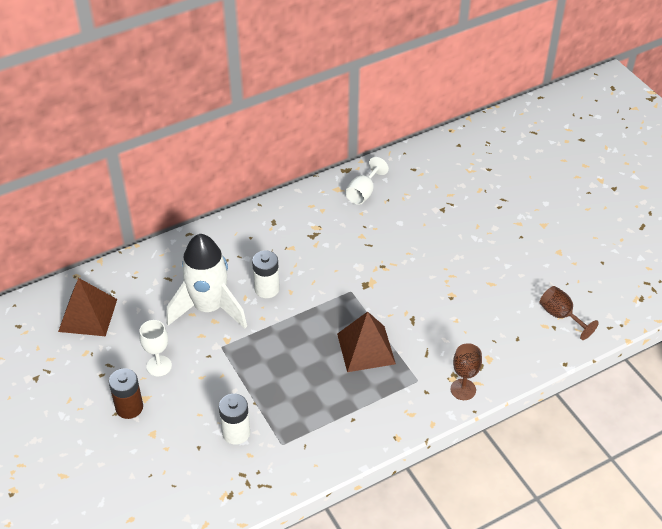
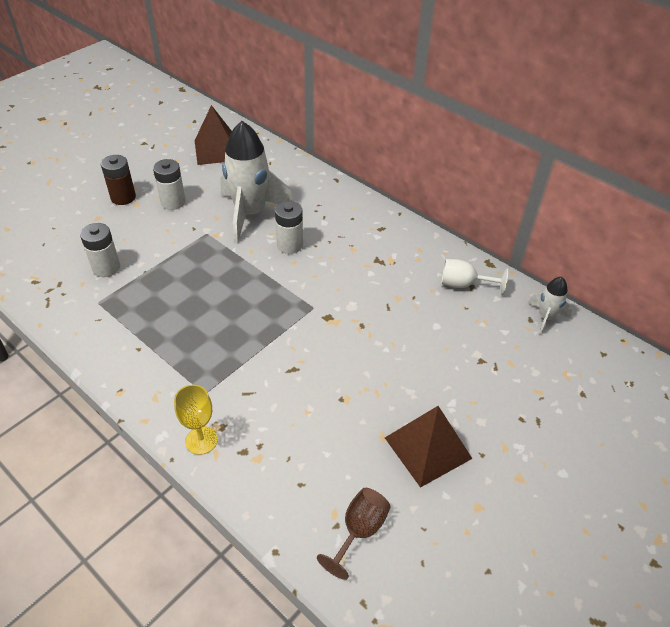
camera: 70 degrees right, 0 degrees up
white goblet [139,320,172,376] -> white battery [153,159,186,210]
brown pyramid [337,312,396,372] -> brown pyramid moved to [385,406,472,488]
brown goblet [451,343,482,400] -> yellow goblet [174,385,218,455]
none -> white rocket [528,277,572,335]

